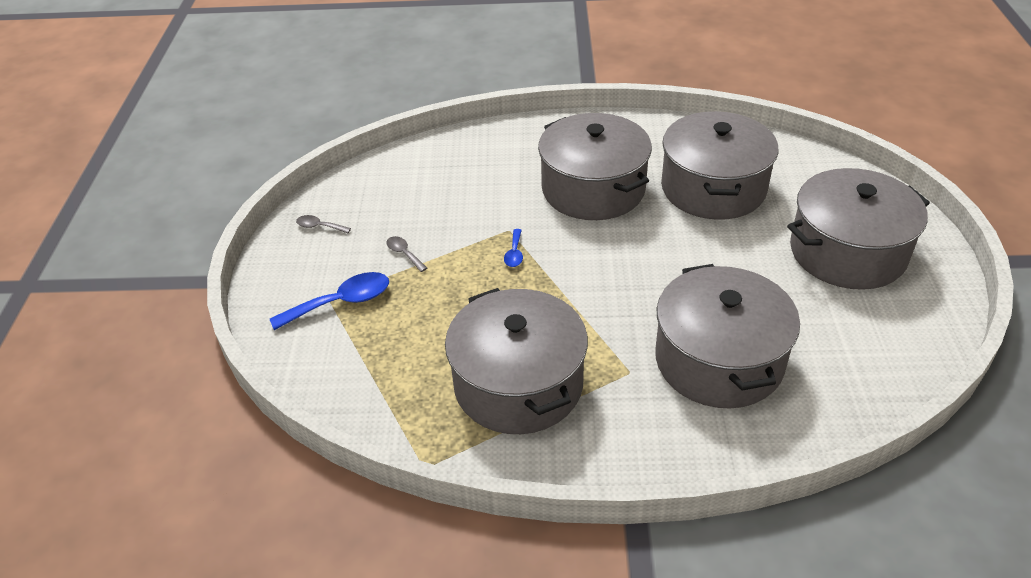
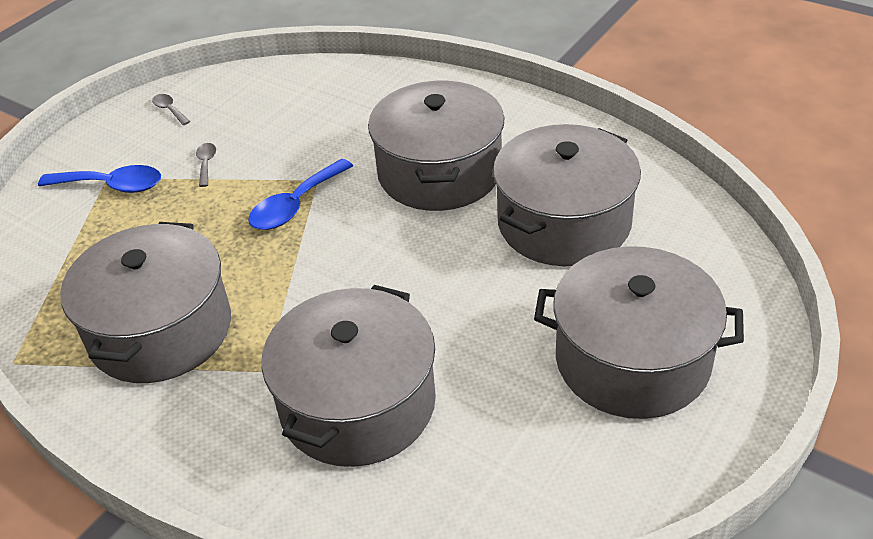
camera: 35 degrees right, 0 degrees up
blue spoon [504,229,523,267] -> blue spoon [248,159,353,230], size x1.95

